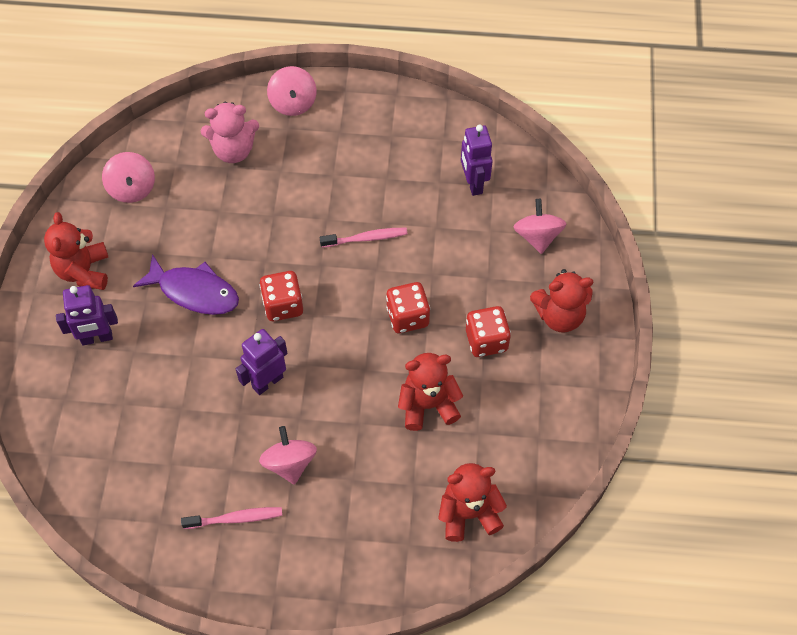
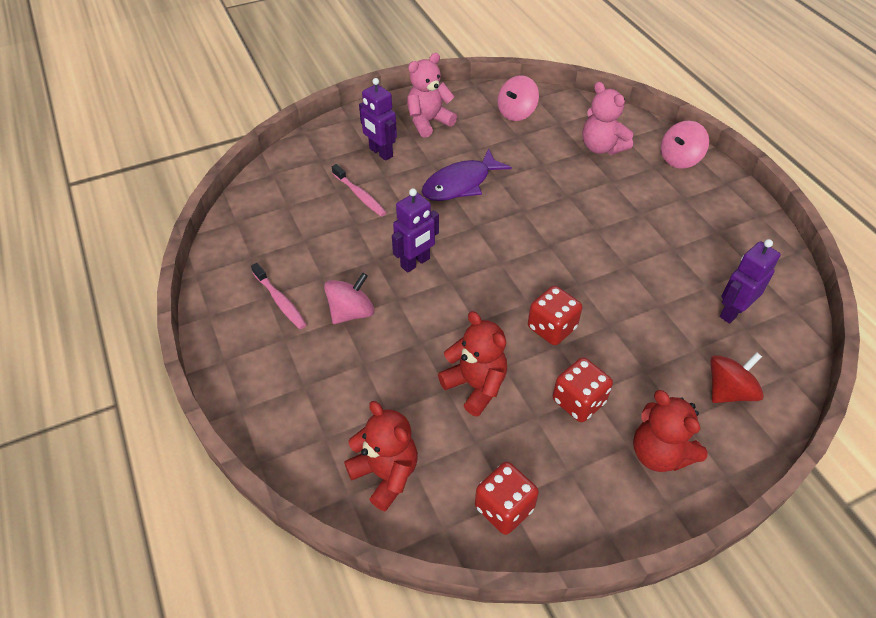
camera: 60 degrees right, 10 degrees down
red teddy bear [44,212,108,290] -> pink teddy bear [407,53,457,138]
purple fish [133,254,239,315] -> purple fish turned 60 degrees clockwise [422,149,512,201]
purple robot [236,329,287,395] -> purple robot turned 120 degrees clockwise [392,188,439,273]
red dice [259,271,303,321] -> red dice moved to [475,462,539,535]
pink toothbrush [320,228,407,248] -> pink toothbrush moved to [332,164,387,217]
pink spinning top [514,199,566,254] -> red spinning top [710,352,764,403]

